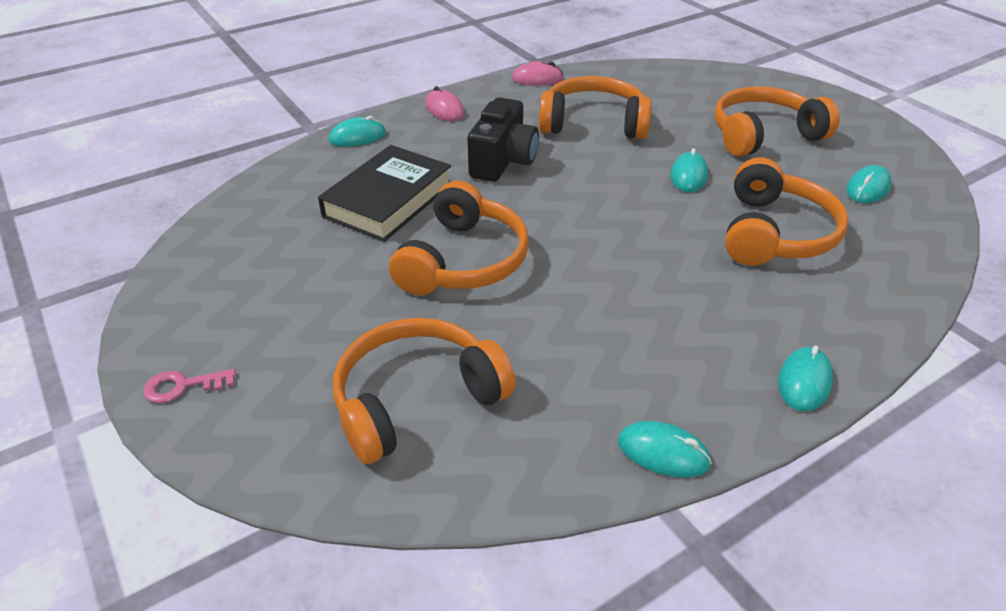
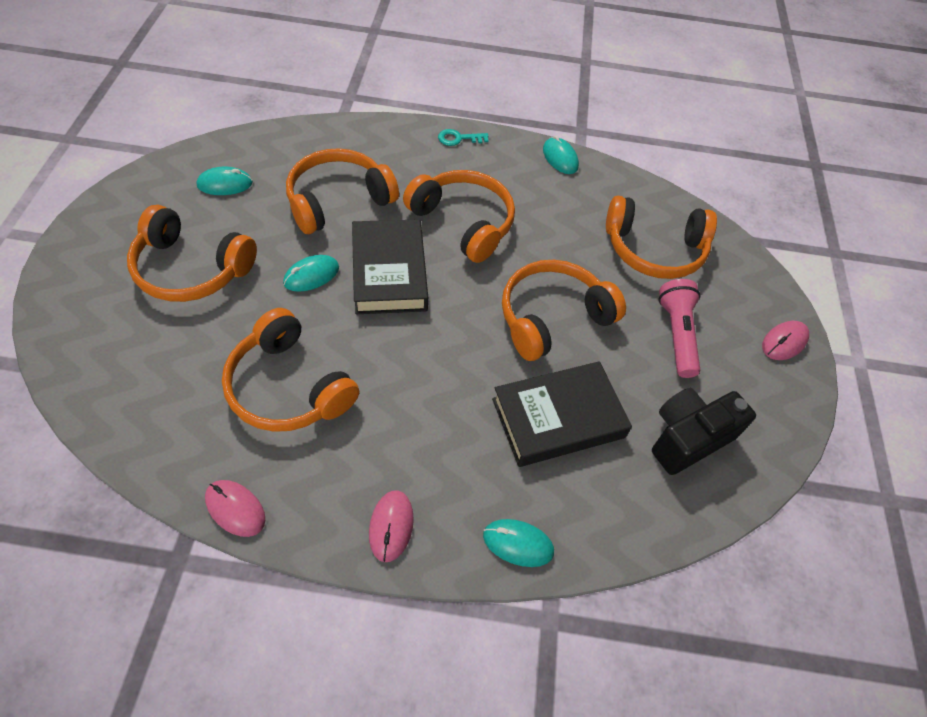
camera: 145 degrees left, 15 degrees up
pink key [143,369,236,403] -> pink mouse [762,321,809,360]
black camera [467,97,539,182] -> black camera moved to [652,388,756,475]
turquoise mouse [778,345,833,412] -> turquoise key [438,129,489,146]
none -> black book [352,219,428,314]
none -> orange headphones [403,170,515,263]
none -> pink flashlight [659,279,701,378]

